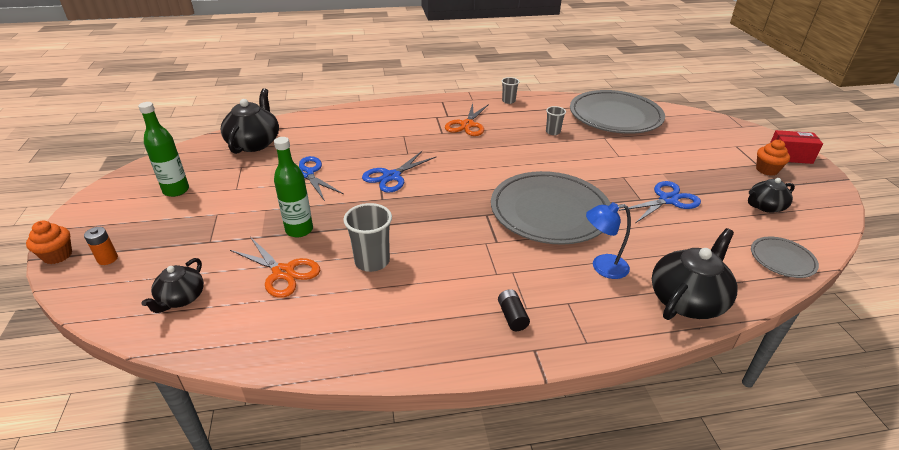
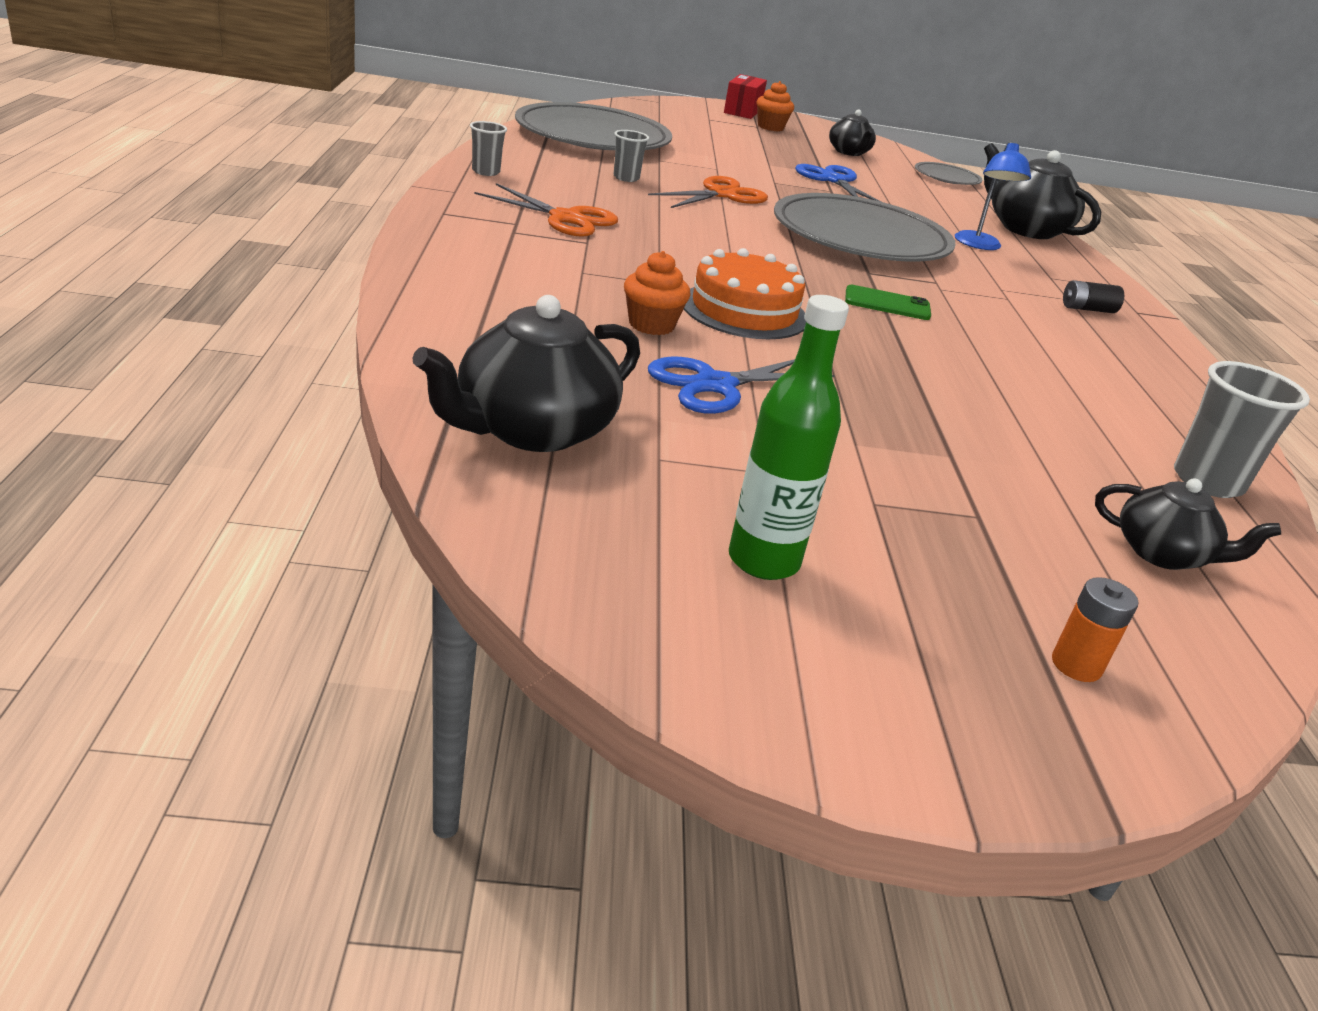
camera: 85 degrees left, 5 degrees down
orange cupcake [26,221,72,264] -> orange cupcake moved to [624,251,690,335]
black teapot [221,88,279,154] -> black teapot turned 60 degrees counterclockwise [412,295,640,452]
orange scissors [230,237,320,298] -> orange scissors moved to [648,176,768,208]
green bottle [274,137,313,237] -> none
grey cup [343,203,392,272] -> grey cup moved to [1174,361,1310,498]
blue scissors [362,151,437,193] -> orange cake [684,248,806,339]
none -> green phone [845,285,931,320]

